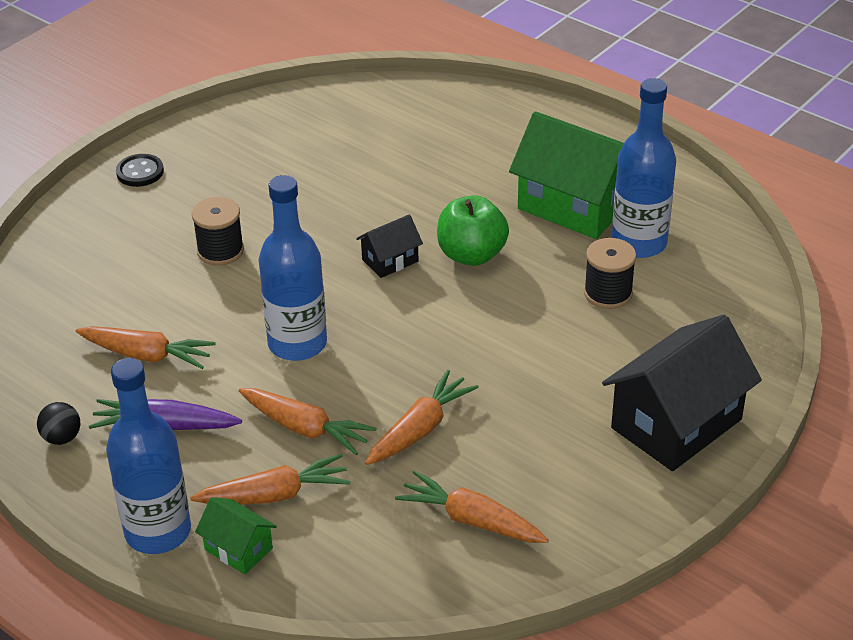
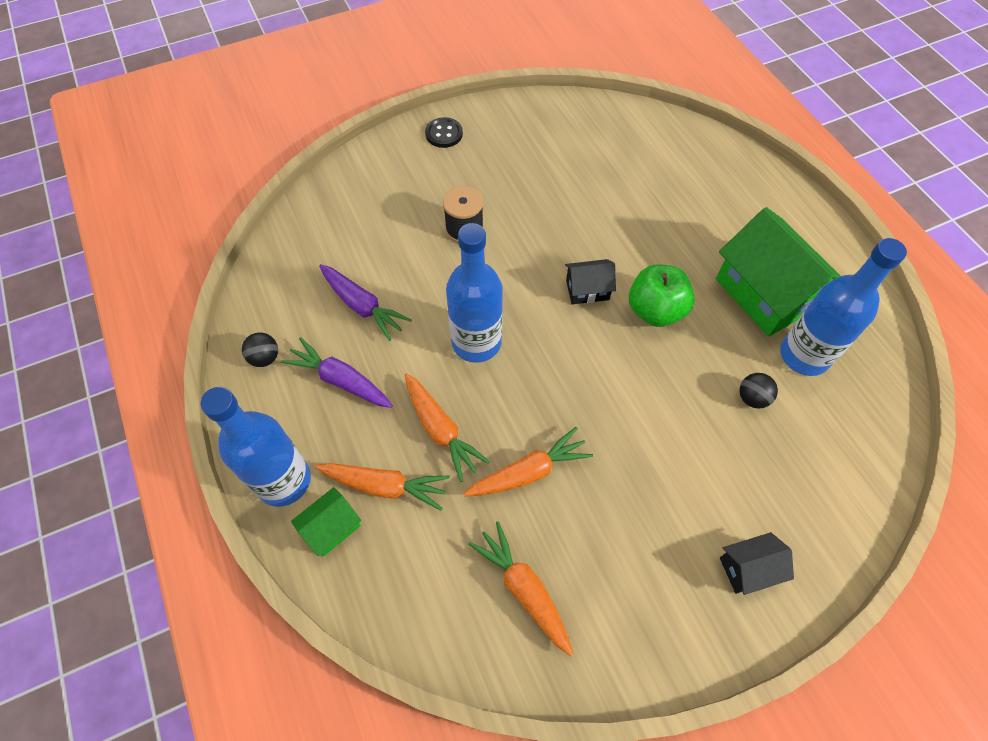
camera: 25 degrees right, 20 degrees up
orange carrot [76,326,216,369] -> purple carrot [319,264,412,341]
green house [195,497,277,575] -> green house turned 75 degrees clockwise [291,487,361,557]
black spool [584,238,636,309] -> black ball [740,373,778,409]
black house [602,315,762,471] -> black house [720,532,794,595], size x0.48

